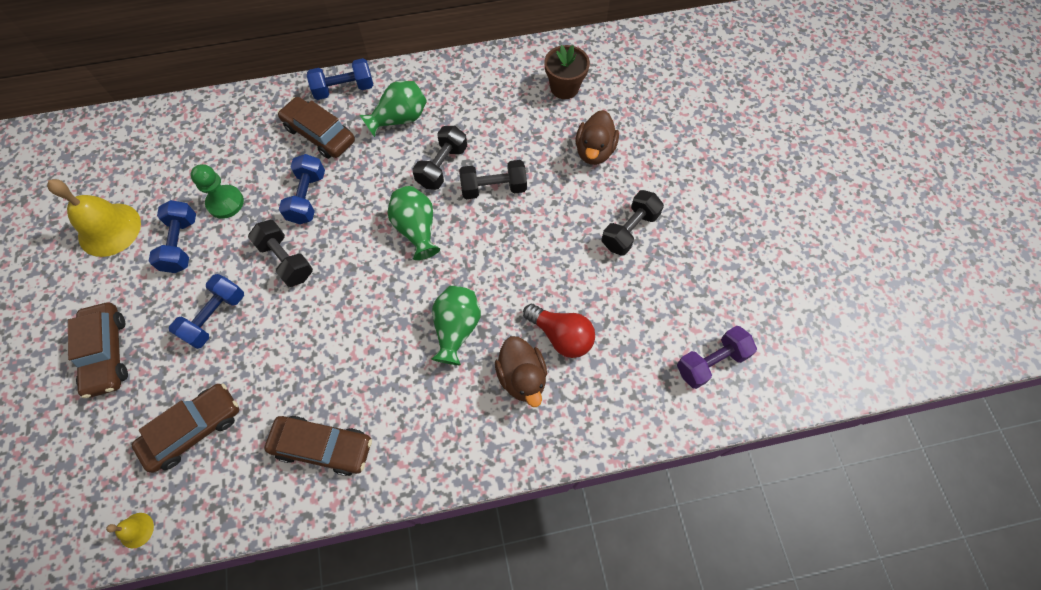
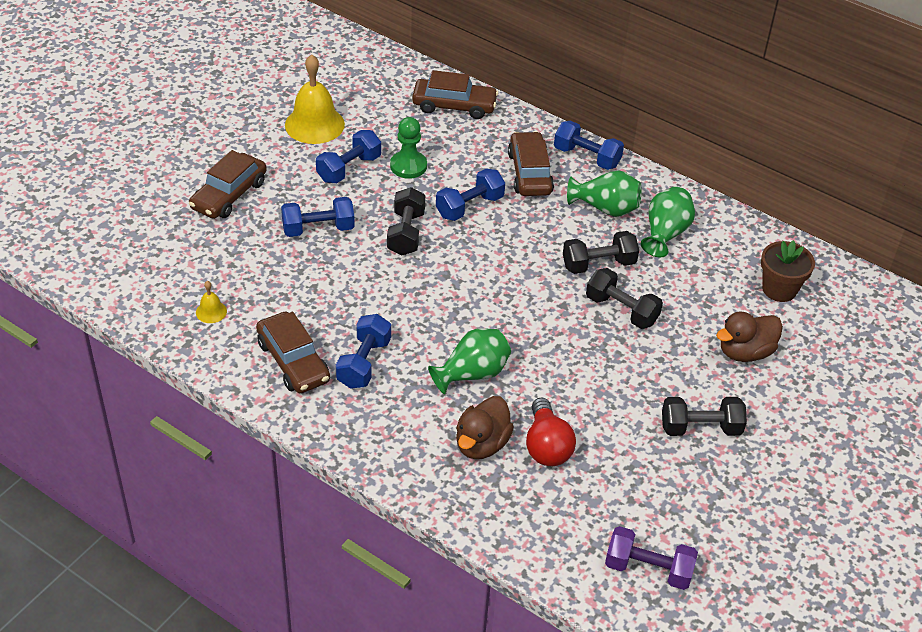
camera: 45 degrees right, 20 degrees down
yellow bell [106,513,154,549] -> yellow bell moved to [196,281,227,323]
brown car [132,383,239,473] -> brown car moved to [412,70,498,119]
green vase [387,186,440,260] -> green vase moved to [641,187,695,257]
none -> blue dumbbell [336,314,391,389]

